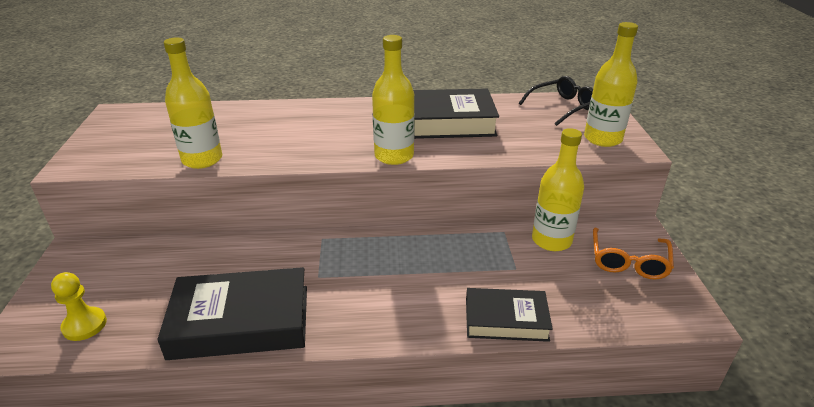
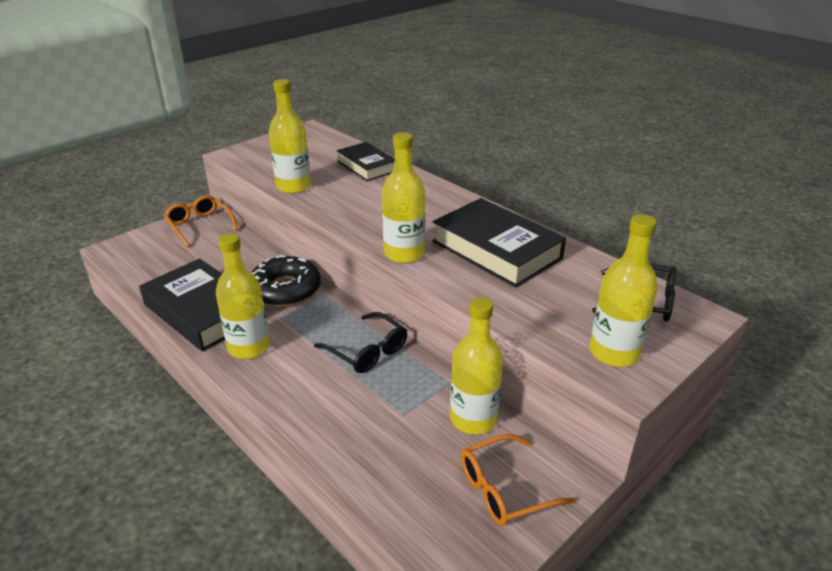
camera: 50 degrees right, 0 degrees up
yellow pawn [51,272,107,341] -> none
black book [466,288,553,342] -> black book moved to [336,142,395,181]
none -> orange glasses [164,195,238,247]
none -> yellow bottle [216,233,270,359]
none -> black donut [251,255,321,307]
none -> black glasses [314,312,407,373]

